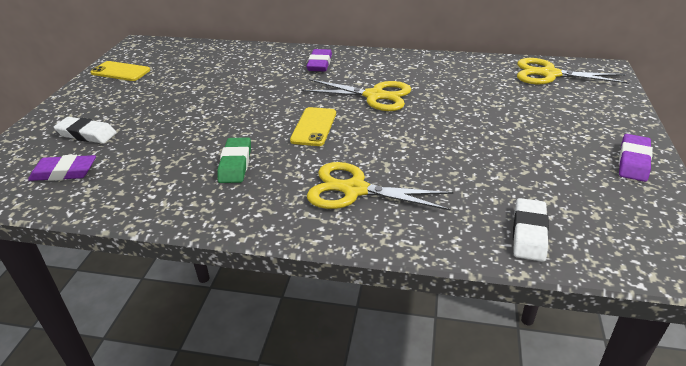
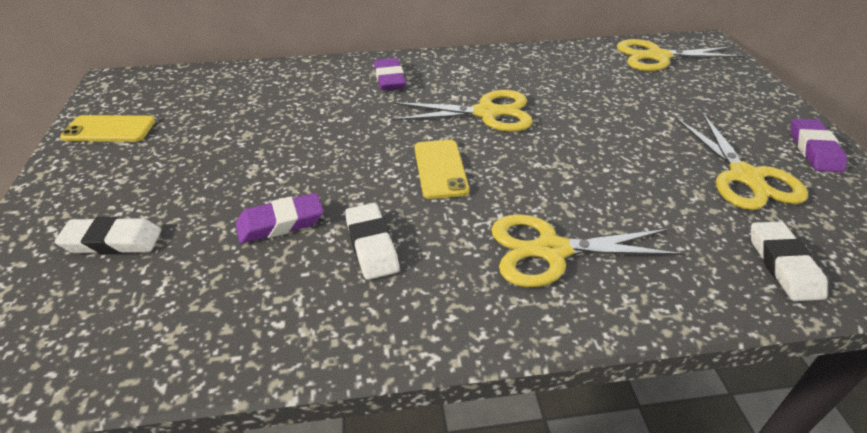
camera: 20 degrees left, 5 degrees up
purple eraser [28,155,96,181] -> purple eraser moved to [236,193,323,243]
green eraser [217,138,251,183] -> white eraser [345,203,399,280]
none -> yellow scissors [676,113,808,210]

